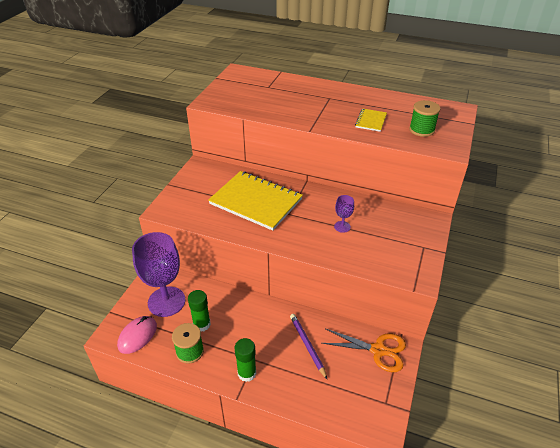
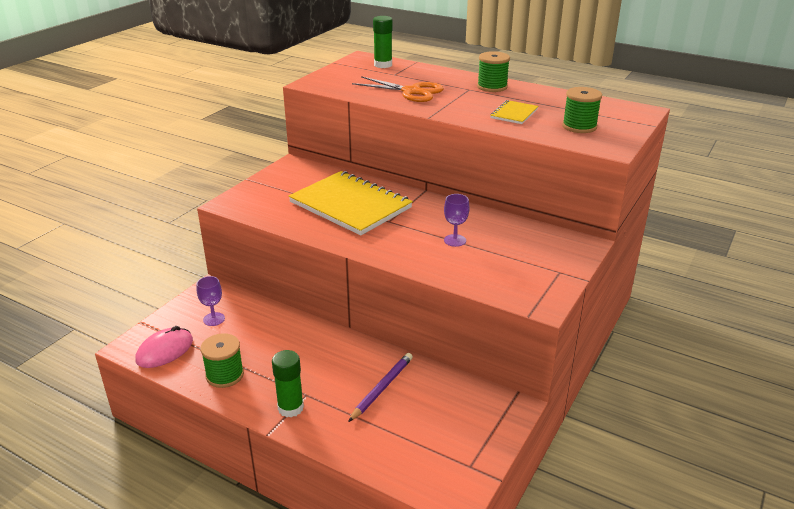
camera: 10 degrees right, 10 degrees down
purple goblet [132,232,185,317] -> purple goblet [197,276,225,326], size x0.43
green glue stick [188,290,211,331] -> green glue stick moved to [373,16,392,68]
purple pencil [290,314,327,379] -> purple pencil turned 45 degrees clockwise [348,353,413,422]
orange scissors [321,328,406,372] -> orange scissors moved to [352,76,444,102]
none -> green spool [477,51,510,92]

